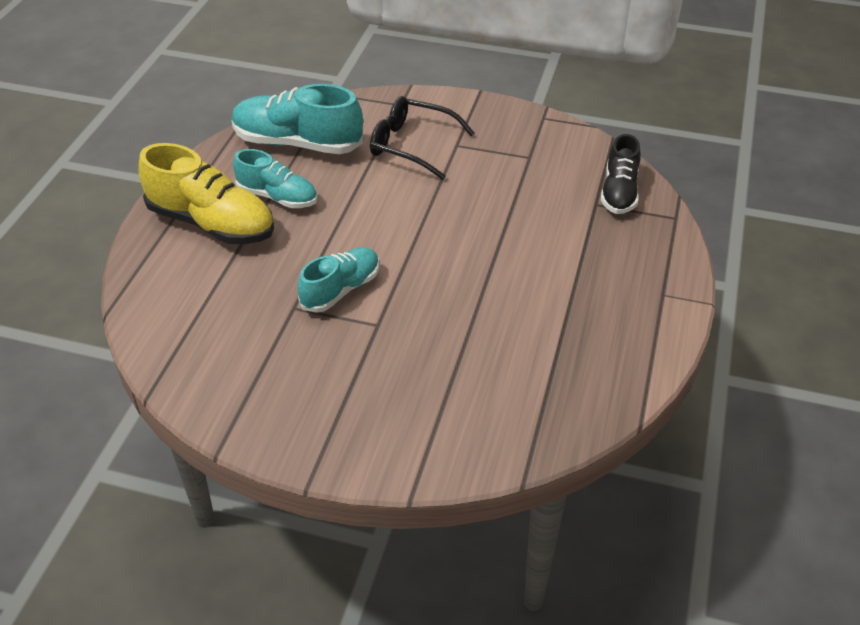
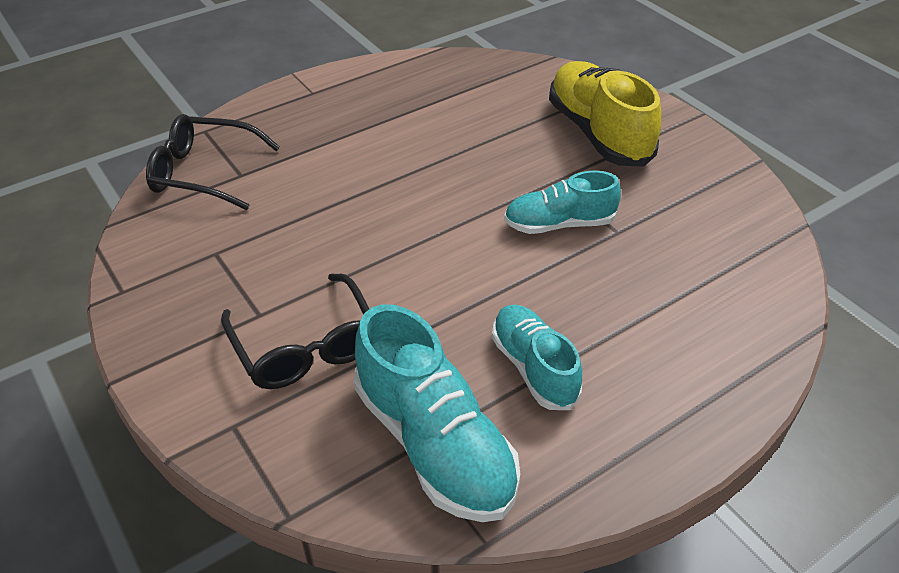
camera: 140 degrees left, 0 degrees up
yellow shoe [139,143,274,244] -> yellow shoe moved to [549,61,661,167]
black shoe [601,134,641,214] -> black glasses [146,114,280,210]

